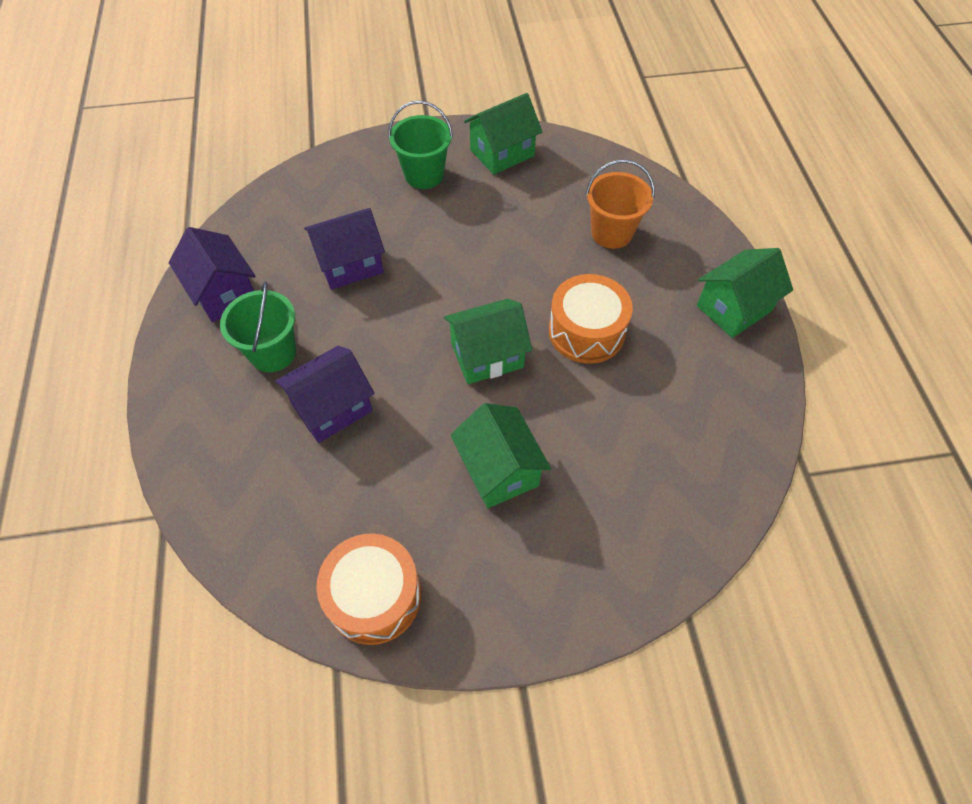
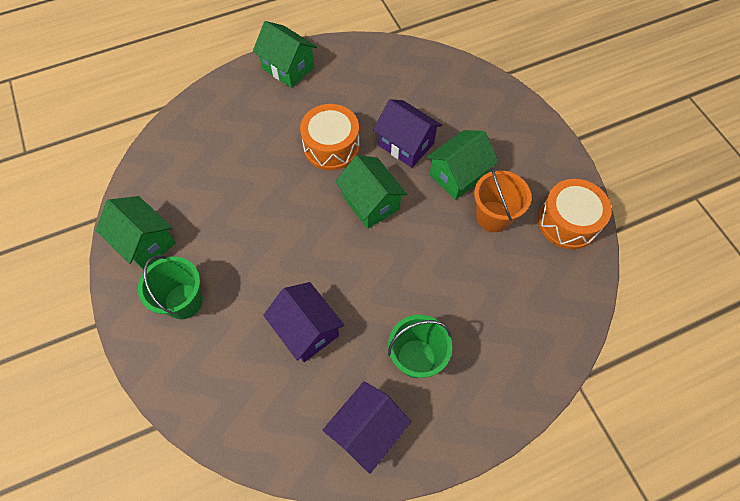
camera: 105 degrees left, 5 degrees up
purple house [275,346,375,443] -> purple house moved to [373,99,442,168]
orange bucket [585,159,655,249] -> orange bucket moved to [474,167,531,232]

